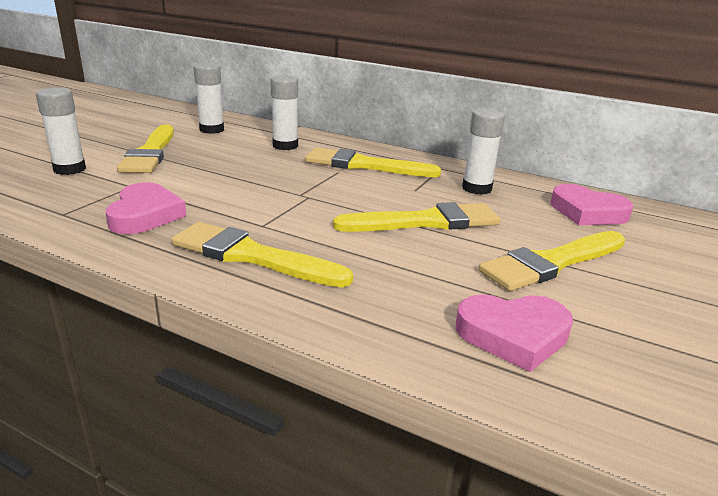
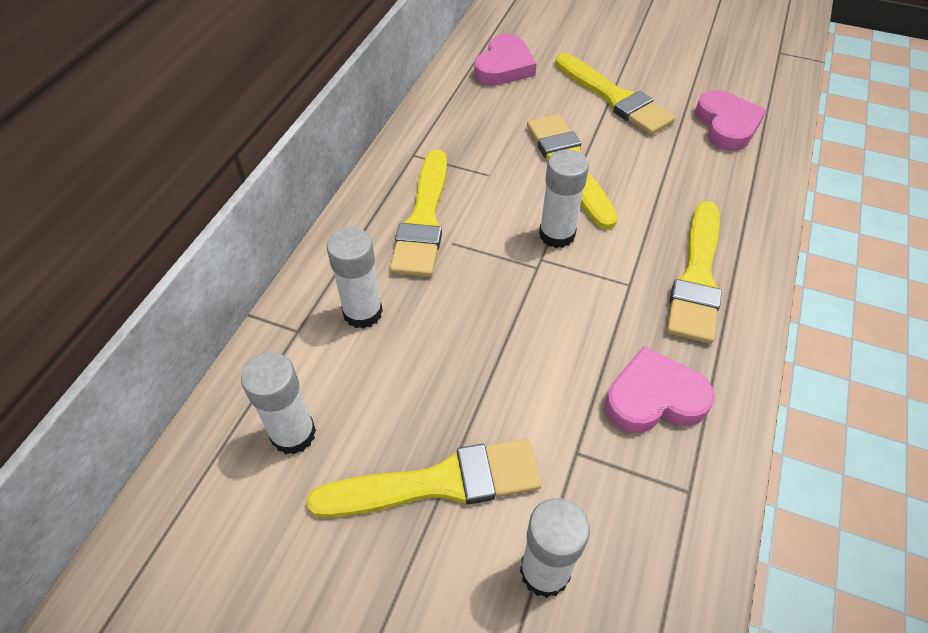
camera: 95 degrees left, 25 degrees up
white glue stick [462,109,505,195] -> white glue stick moved to [539,149,589,248]

